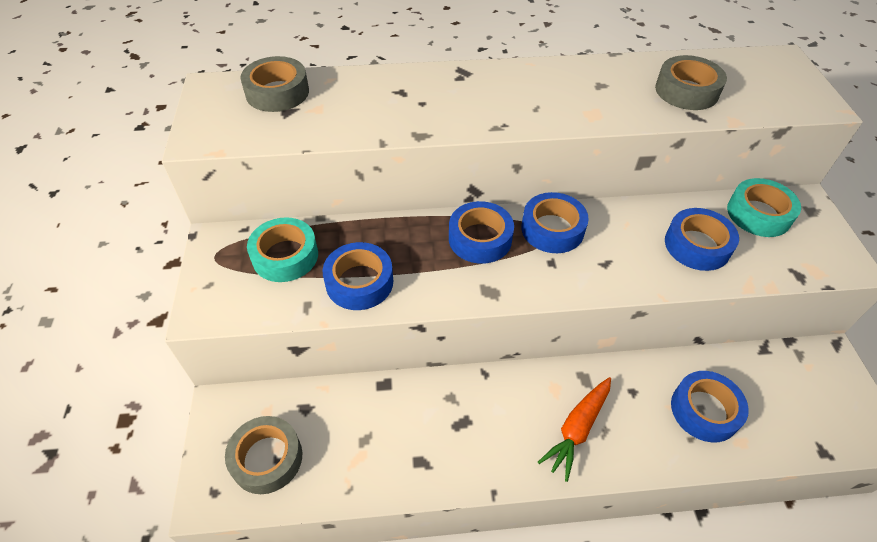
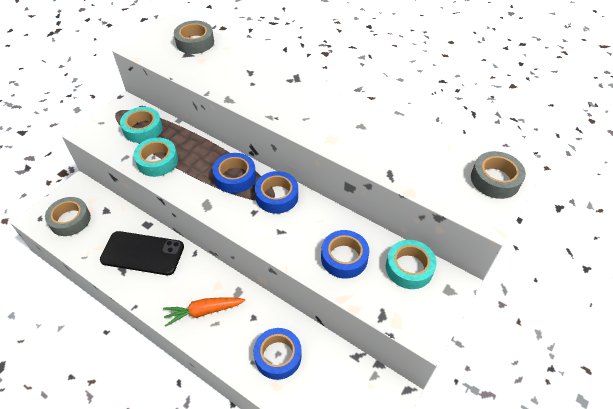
camera: 40 degrees right, 0 degrees up
blue tape [323,242,393,310] -> turquoise tape [133,138,178,177]
grey tape [655,55,727,110] -> grey tape moved to [471,151,526,199]
none -> black phone [100,231,184,275]

